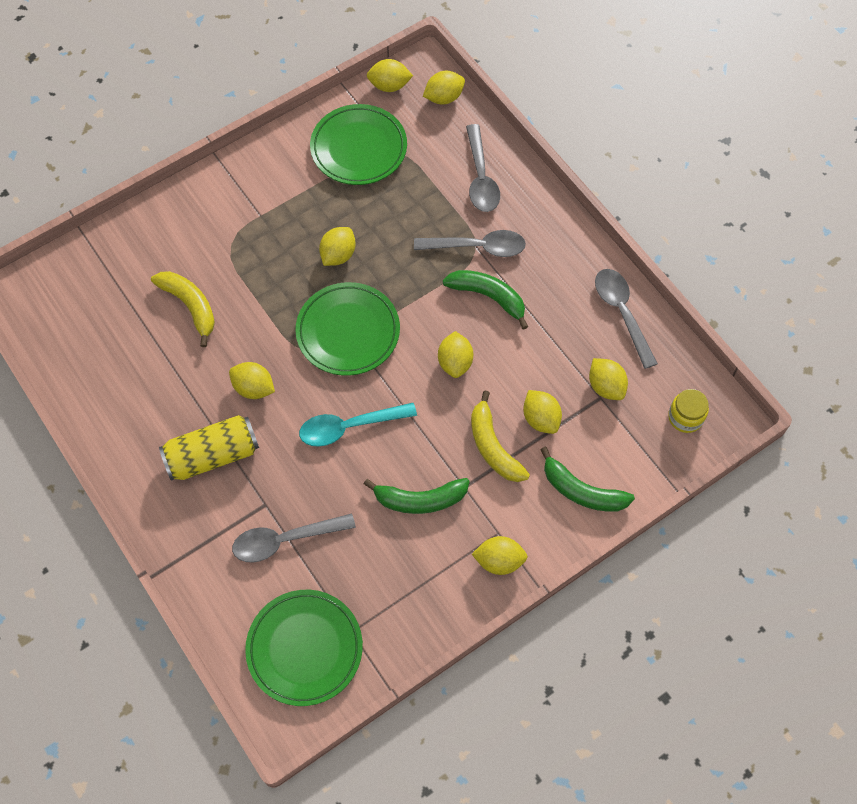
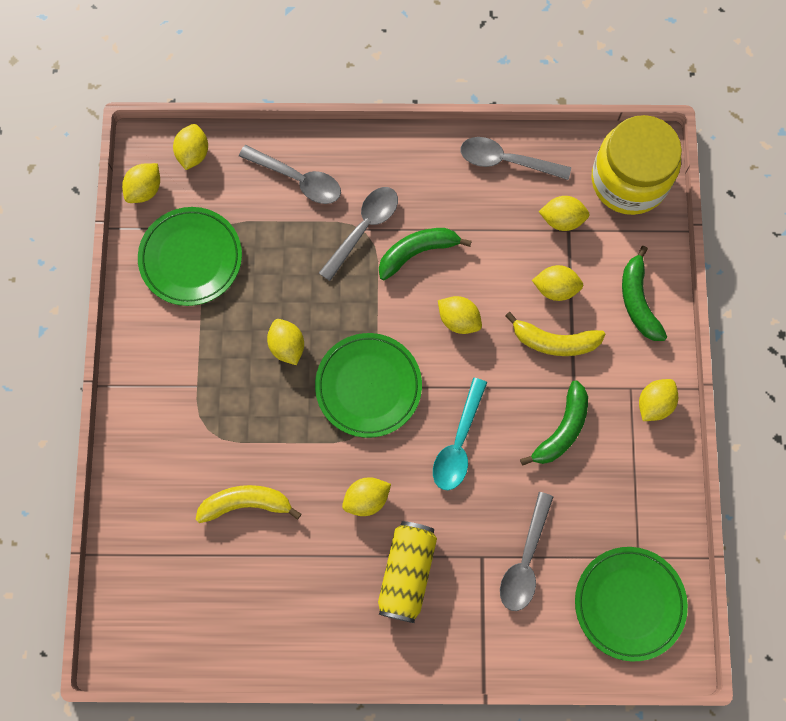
camera: 55 degrees left, 10 degrees up
green banana [540,447,635,512] -> green banana turned 105 degrees clockwise [622,246,667,341]
yellow jar [668,389,709,433] -> yellow jar [591,115,682,215], size x2.30

